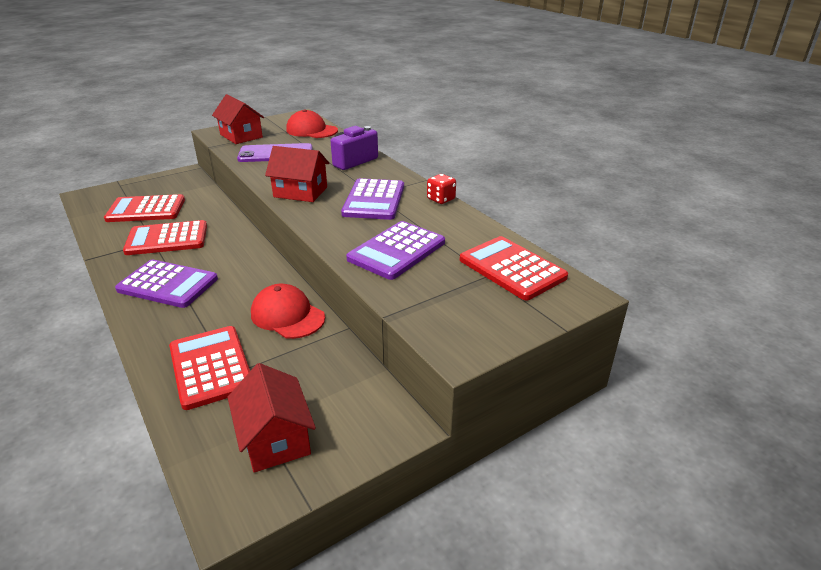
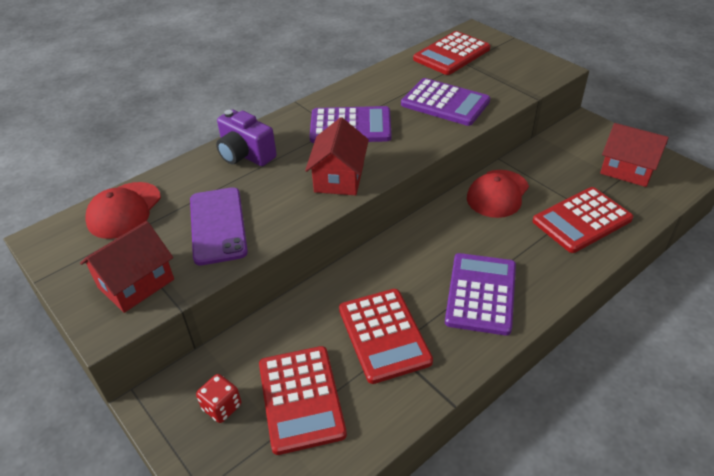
camera: 95 degrees left, 10 degrees up
red house [228,363,316,473] -> red house turned 60 degrees clockwise [600,123,669,187]
red dice [427,174,456,204] -> red dice moved to [196,374,241,423]

